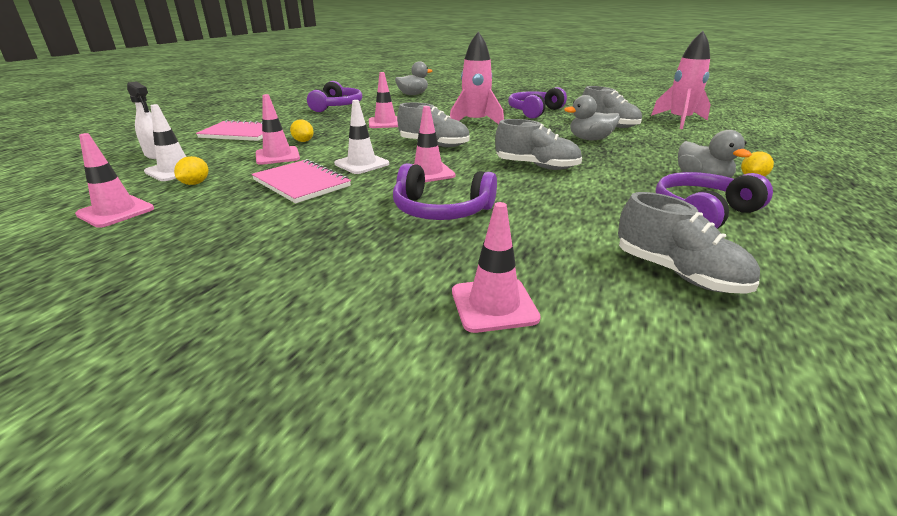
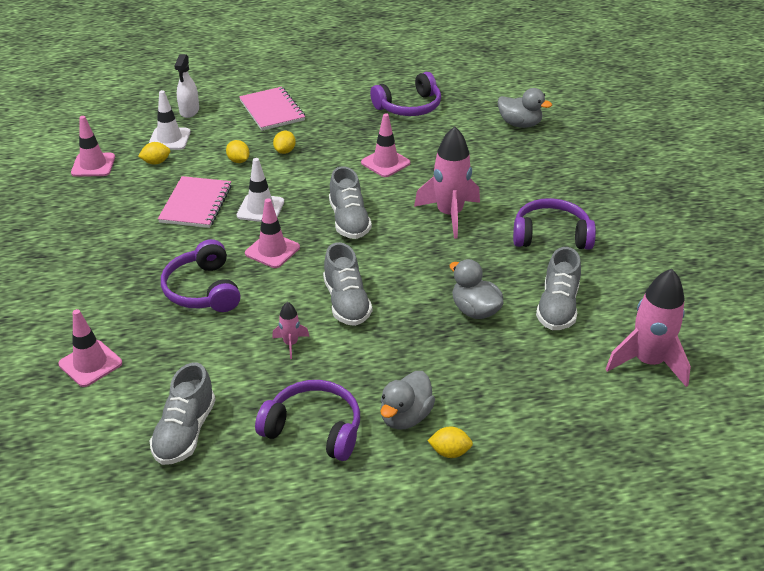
camera: 55 degrees right, 10 degrees up
pink traffic cone [256,94,300,165] -> yellow lemon [226,140,250,163]
none -> pink rocket [272,302,309,359]

